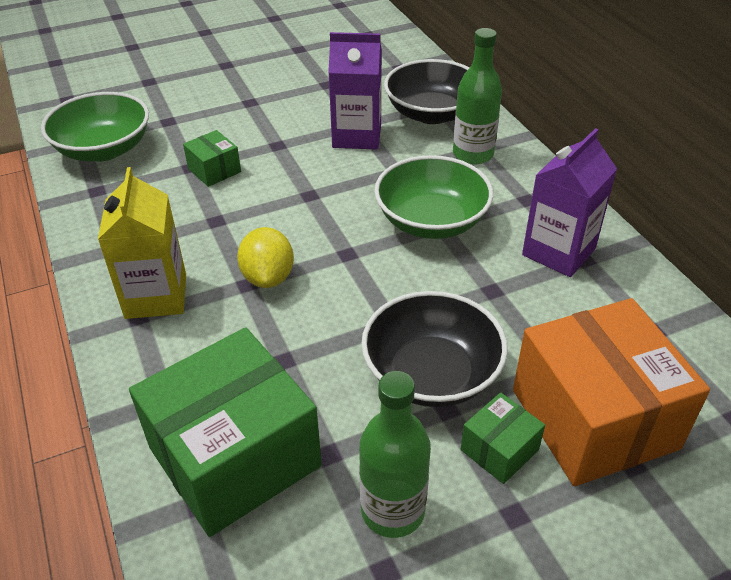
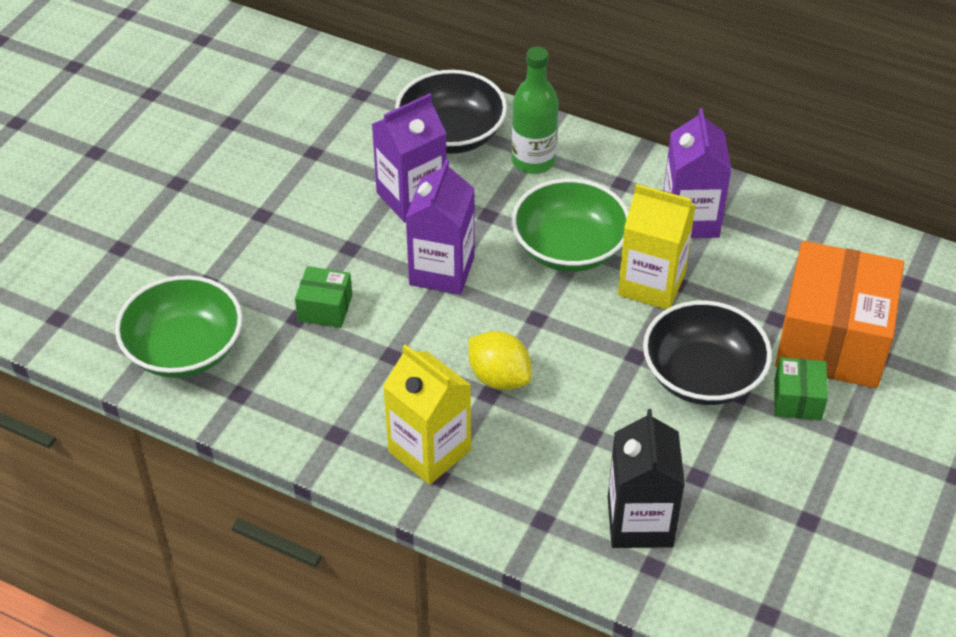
camera: 40 degrees left, 5 degrees up
green box [129,327,322,537] -> black carton [608,409,685,548]
green bottle [359,371,431,538] -> none
orange box [513,298,710,486] -> orange box turned 75 degrees clockwise [775,241,904,388]
none -> purple carton [405,159,475,295]
none -> yellow carton [618,184,696,309]

